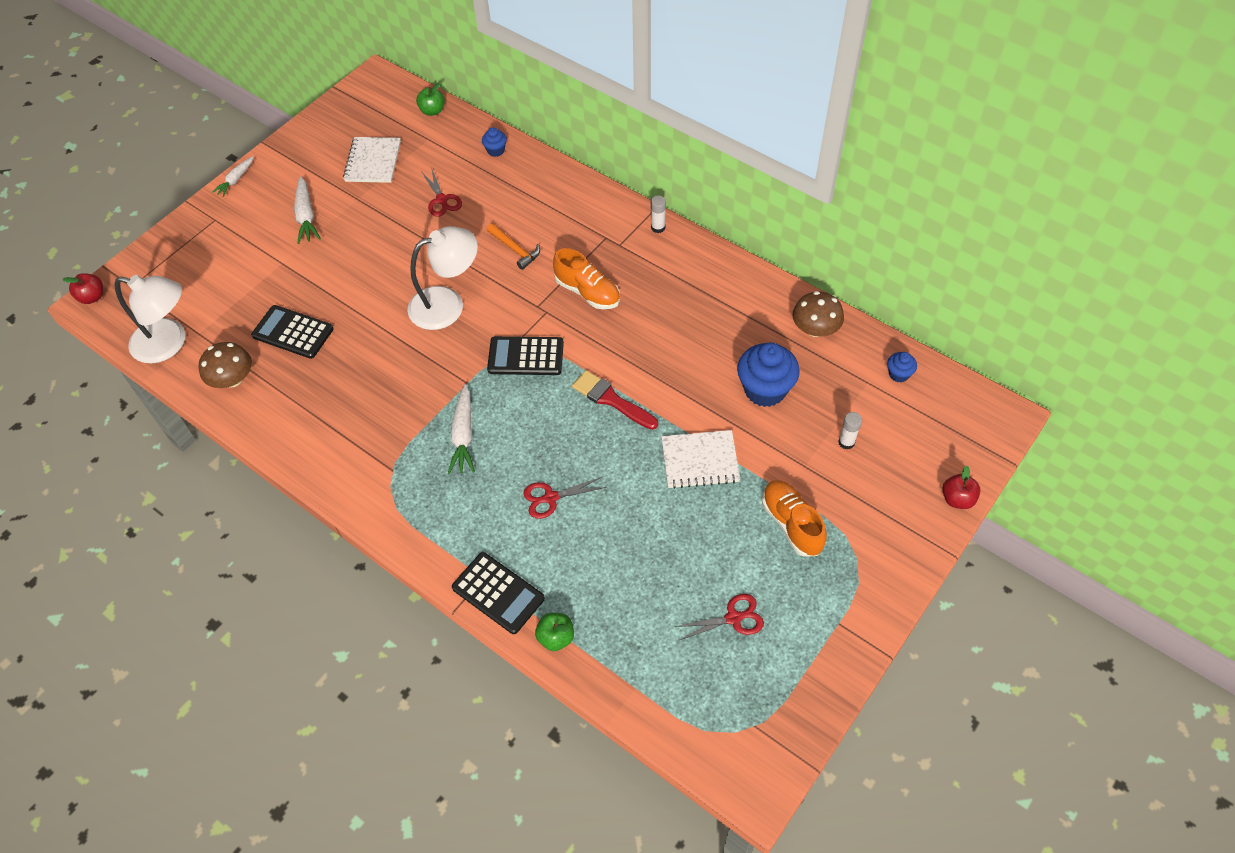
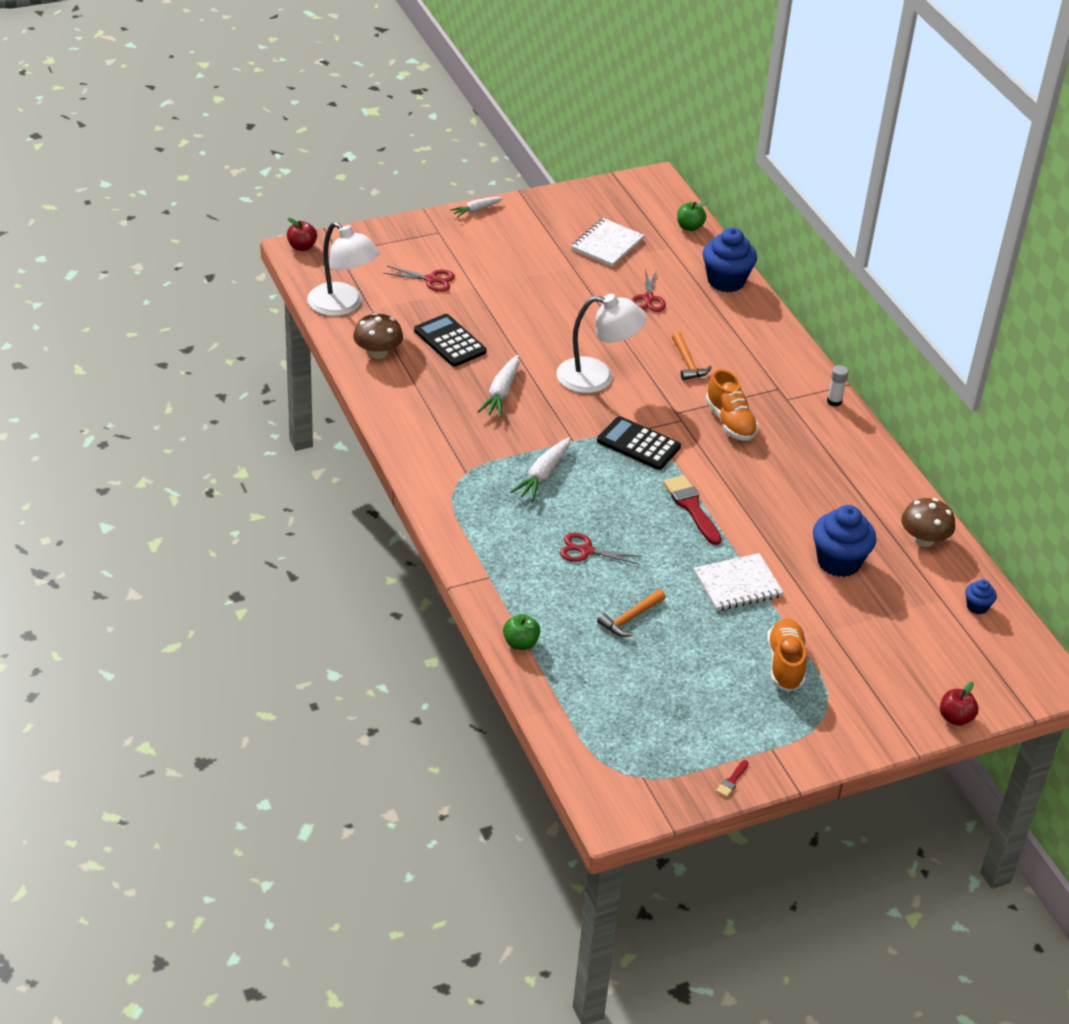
camera: 25 degrees right, 15 degrees down
white carrot [294,176,321,244] -> white carrot moved to [477,355,520,418]
black calculator [452,552,545,634] -> none
blue cupcake [482,127,507,157] -> blue cupcake [703,228,757,292], size x2.06
white notebook [662,430,740,489] -> white notebook turned 45 degrees counterclockwise [693,553,784,611]
red scissors [674,594,764,641] -> red scissors moved to [383,266,455,292]
white glue stick [838,412,862,450] -> none
none -> orange hammer [597,589,666,637]
none -> red brush [716,760,748,797]

